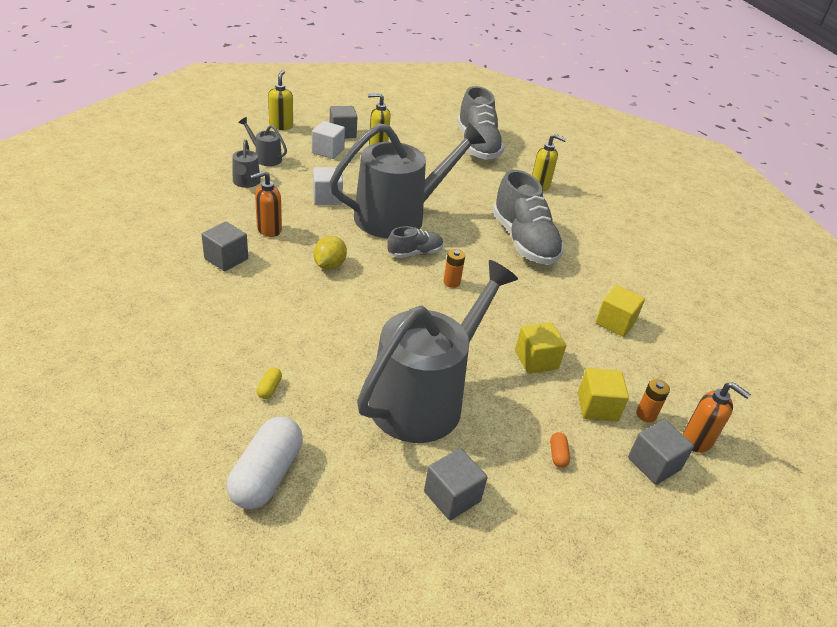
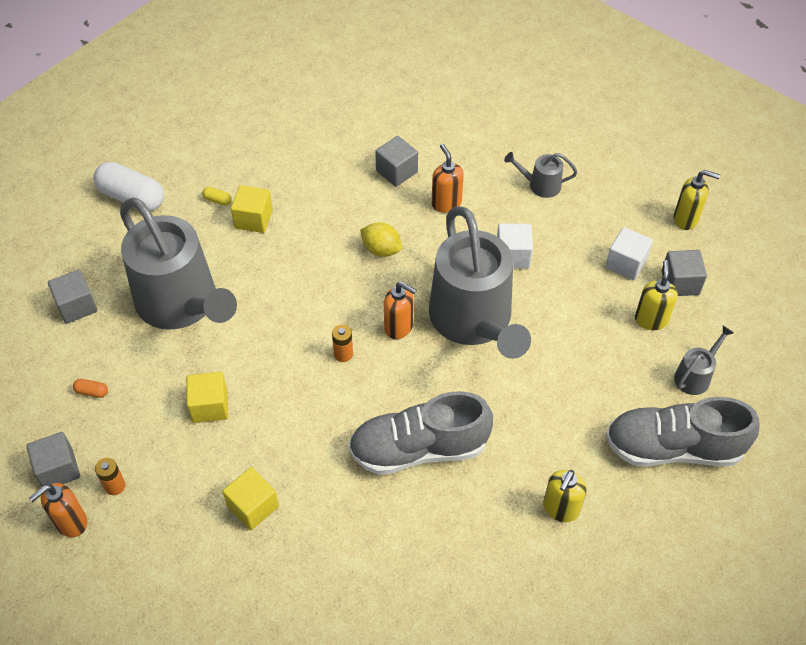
camera: 105 degrees right, 15 degrees up
grey watering can [238,117,287,166] -> grey watering can moved to [674,326,734,395]
grey shoe [387,226,443,258] -> orange soap dispenser [384,281,417,339]
yellow cube [578,368,629,422] -> yellow cube moved to [231,185,273,233]

